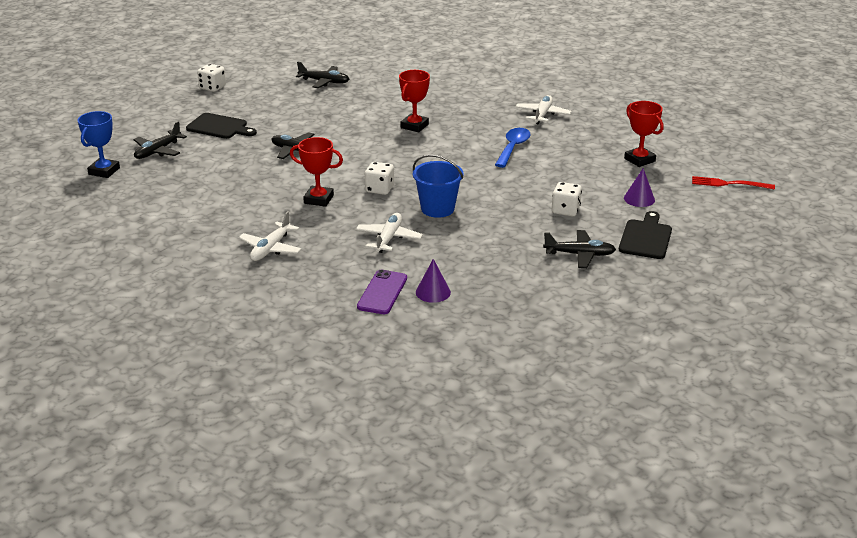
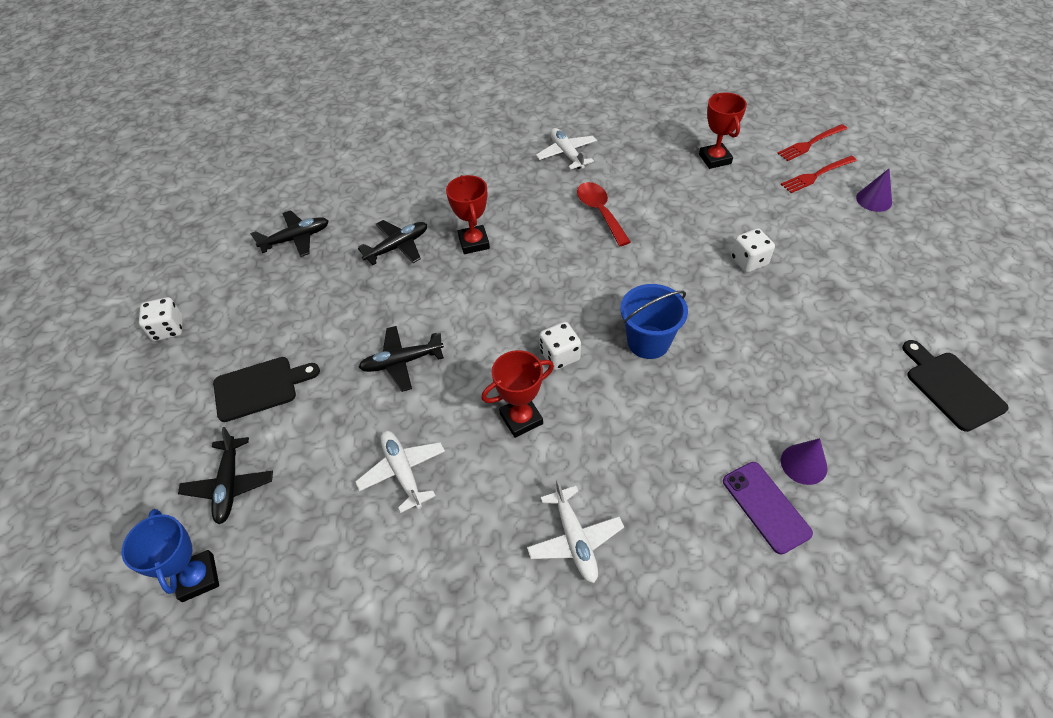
camera: 40 degrees left, 20 degrees up
white plane [356,213,423,253] -> white plane moved to [355,431,445,513]
blue spoon [495,128,531,168] -> red spoon [577,182,631,246]
black plane [543,230,616,268] -> black plane moved to [358,220,427,265]
black cutting board [619,211,672,259] -> black cutting board moved to [902,340,1009,432]
red trophy [624,101,664,167] -> red trophy turned 60 degrees clockwise [699,92,747,169]
purple cone [624,168,655,207] -> purple cone moved to [856,169,892,212]
none -> red fork [781,156,857,193]

